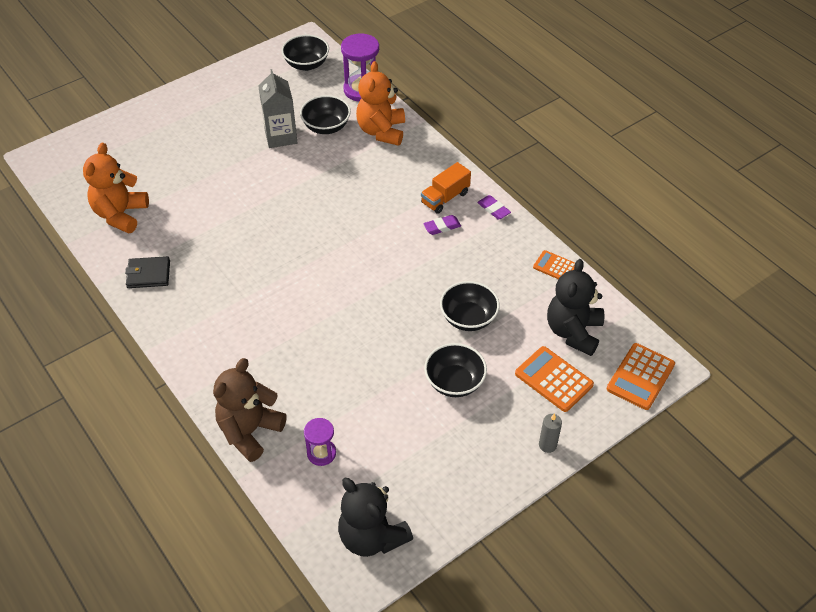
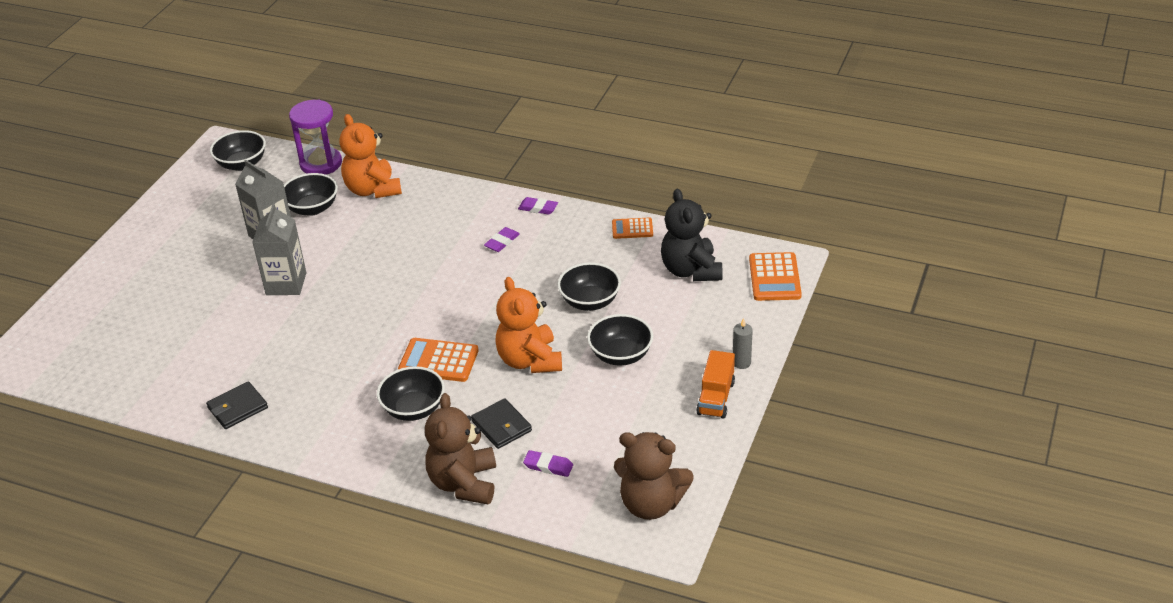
camera: 30 degrees left, 10 degrees down
orange teddy bear [83,143,149,234] -> orange teddy bear moved to [495,277,562,373]
purple hourglass [304,418,336,466] -> purple eraser [523,450,573,477]
black teddy bear [338,478,413,557] -> brown teddy bear [614,432,694,520]
orange truck [421,162,471,214] -> orange truck moved to [696,350,735,419]
orange calculator [515,346,594,412] -> orange calculator moved to [398,338,479,382]
none -> grey carton [252,203,306,295]
none -> black bowl [377,366,445,421]
none -> black wallet [471,398,532,449]

